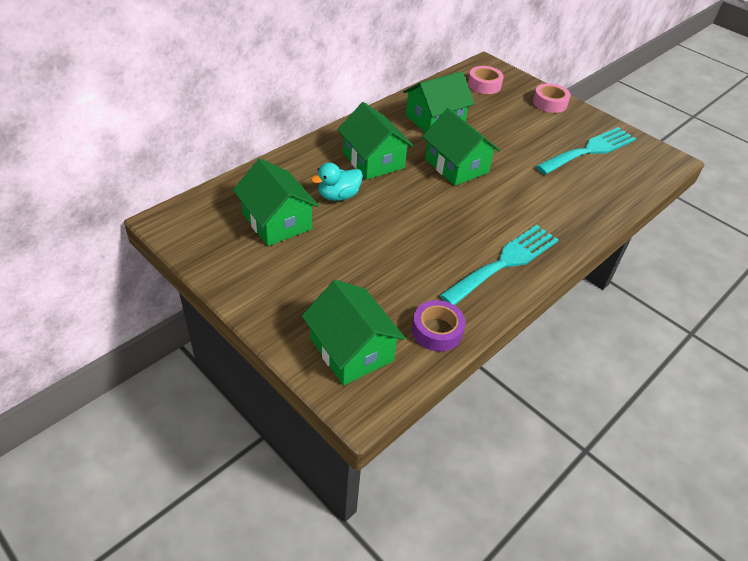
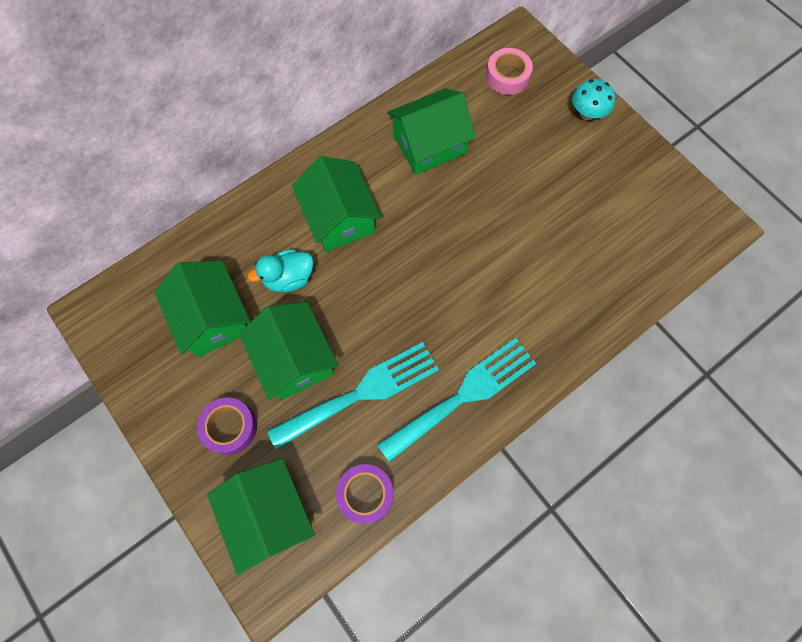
camera: 10 degrees right, 25 degrees up
green house [422,108,500,186] -> green house moved to [239,302,339,400]
pink tape [533,83,571,113] -> turquoise mushroom [572,79,615,120]
turquoise fork [536,127,636,175] -> turquoise fork moved to [267,342,439,450]
none -> purple tape [197,397,257,455]

